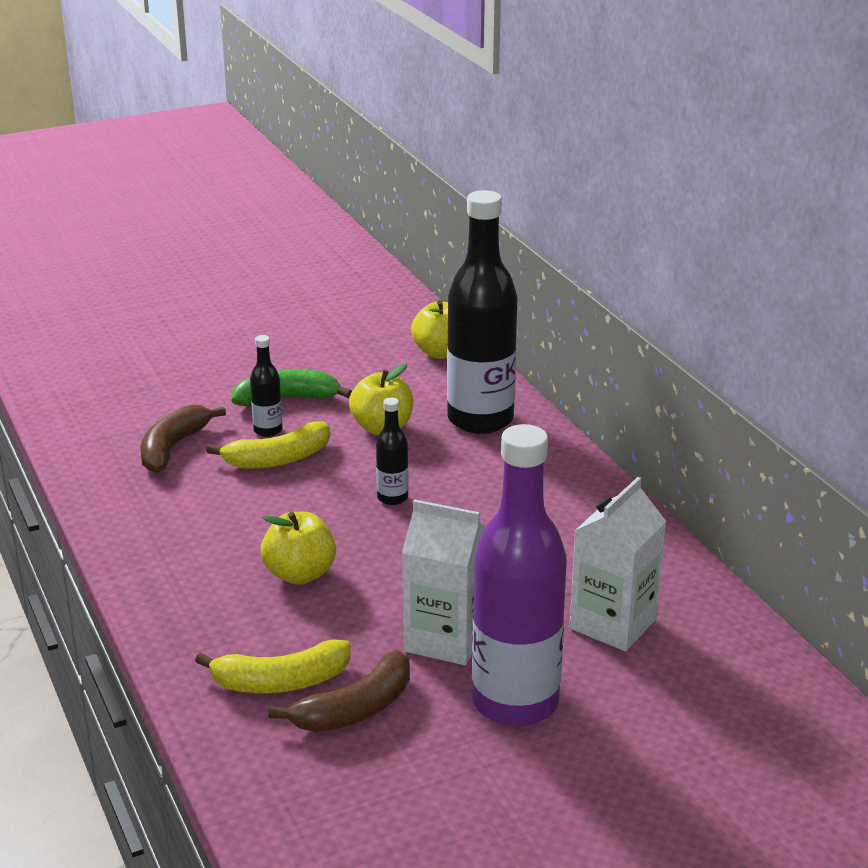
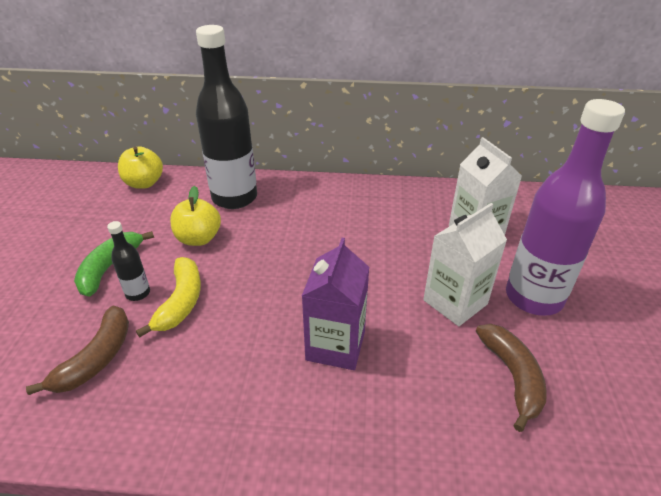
camera: 60 degrees left, 10 degrees up
brown banana [140,405,226,473] -> brown banana turned 120 degrees counterclockwise [26,306,129,395]
yellow banana [195,639,351,693] -> none
yellow apple [261,512,336,585] -> purple carton [302,238,369,370]
black bottle [376,398,409,505] -> none

